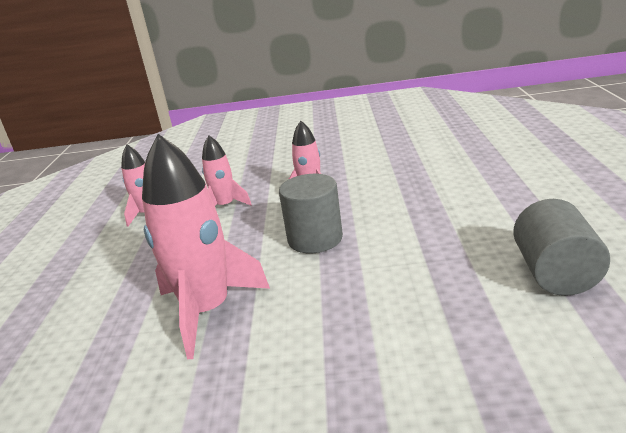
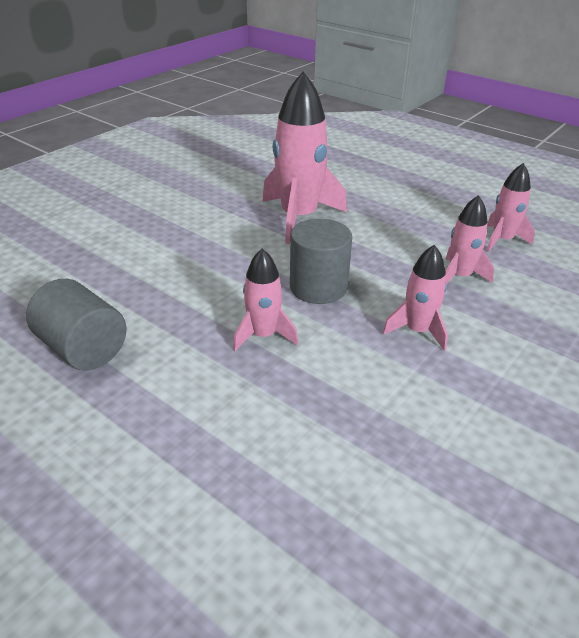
camera: 125 degrees right, 10 degrees up
none -> pink rocket [233,249,298,351]

